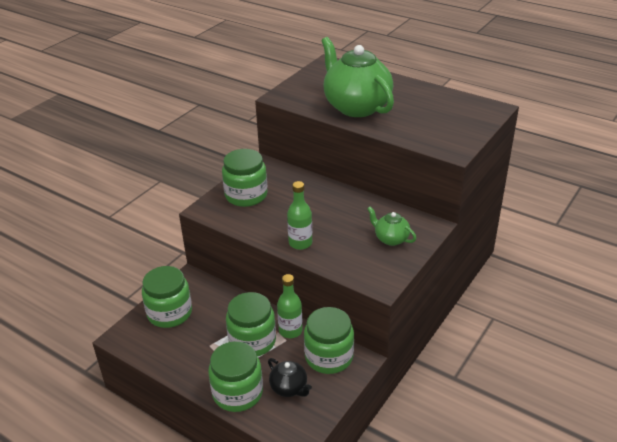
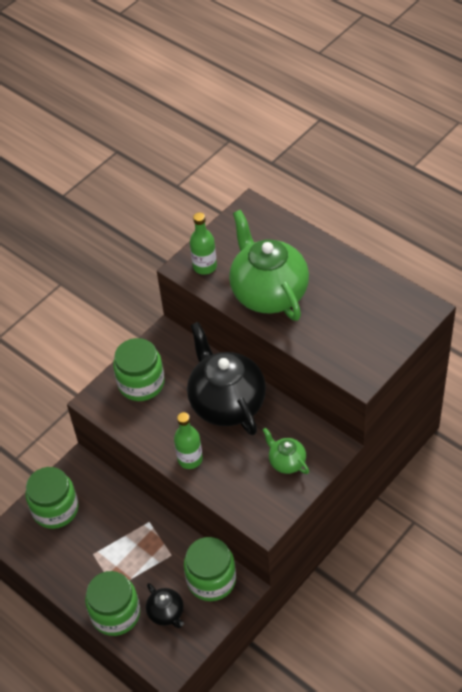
camera: 10 degrees right, 15 degrees up
green jar [226,292,276,356] -> none
green bottle [277,274,303,338] -> green bottle moved to [190,212,217,275]
none -> black teapot [187,322,266,435]

